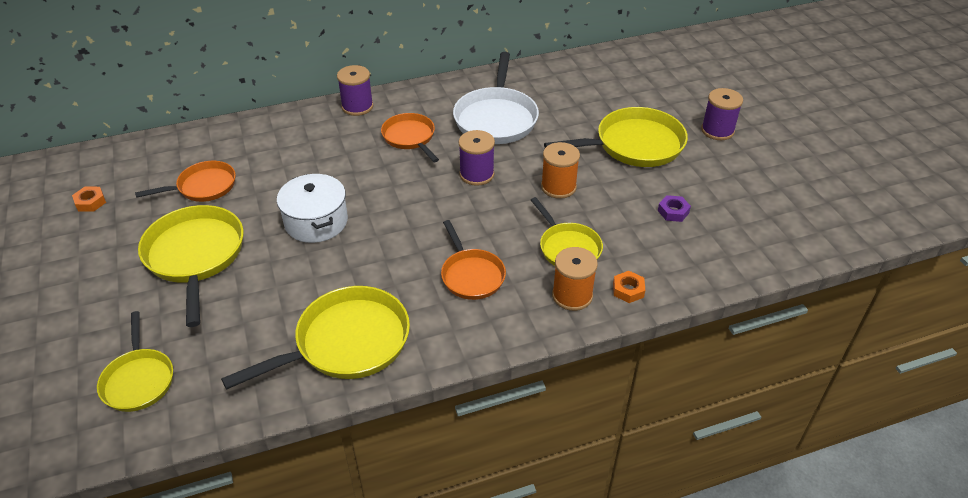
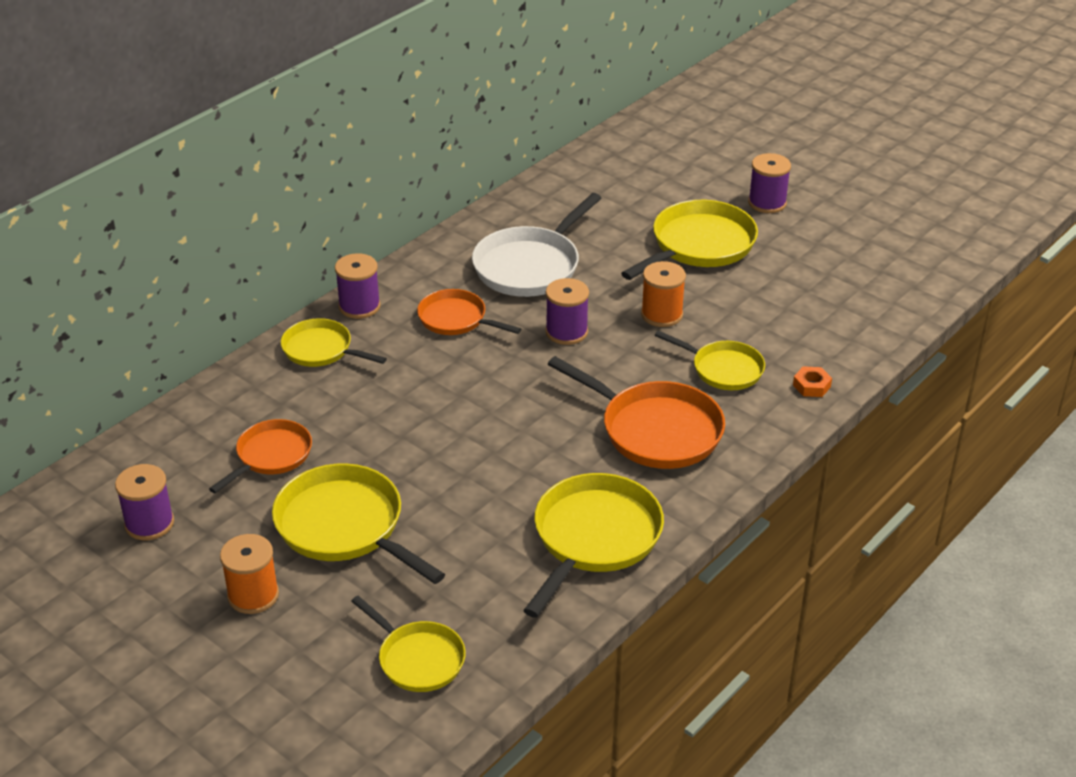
camera: 30 degrees left, 5 degrees down
orange nut [72,187,106,212] -> purple spool [115,464,174,540]
white pot [277,174,348,243] -> none
orange pan [441,220,506,300] -> orange pan [548,356,725,469], size x1.62
white pan [453,52,539,144] -> white pan turned 60 degrees clockwise [472,193,601,297]
orange spool [552,247,598,311] -> orange spool moved to [220,534,279,614]
purple nut [658,195,691,222] -> none
none -> yellow pan [281,318,387,367]

